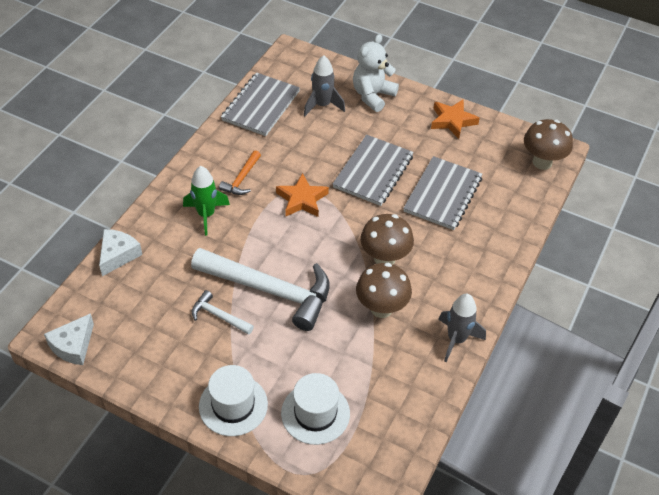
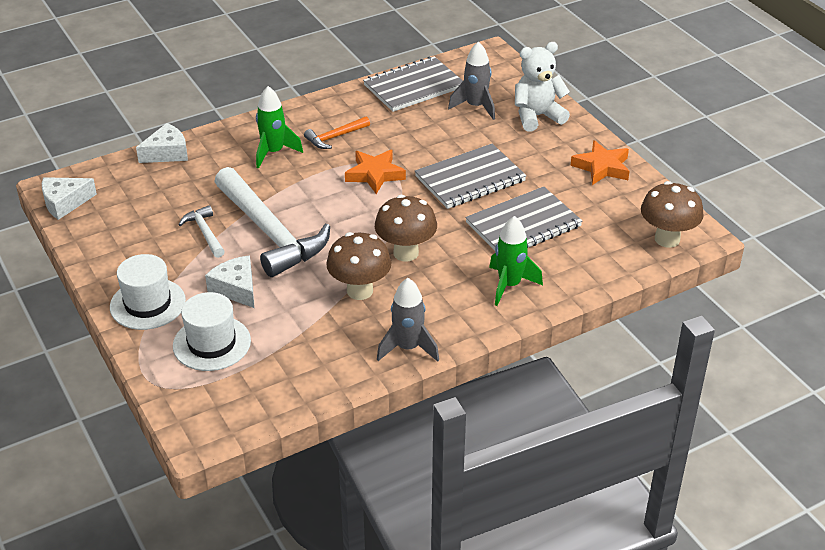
camera: 35 degrees right, 10 degrees down
none -> white cheese [205,256,254,308]
none -> green rocket [489,216,543,306]

